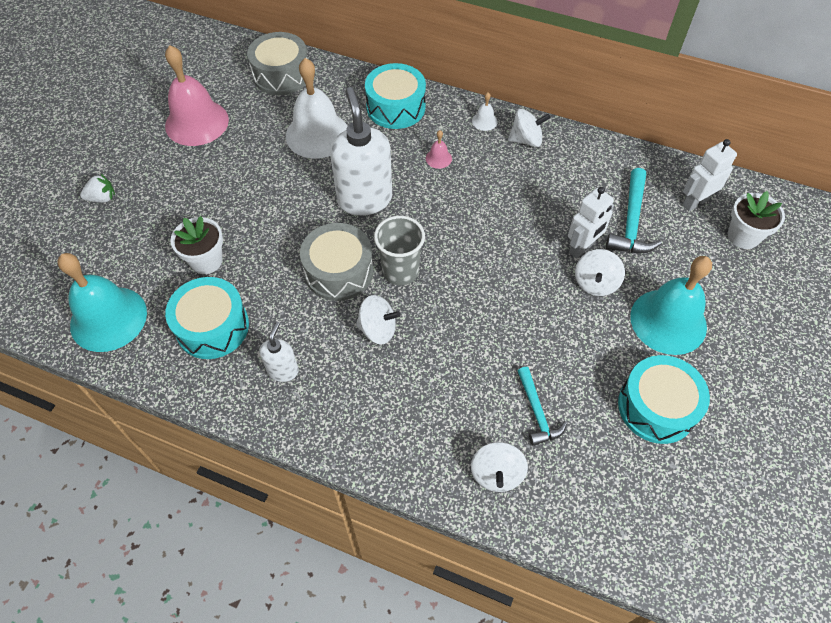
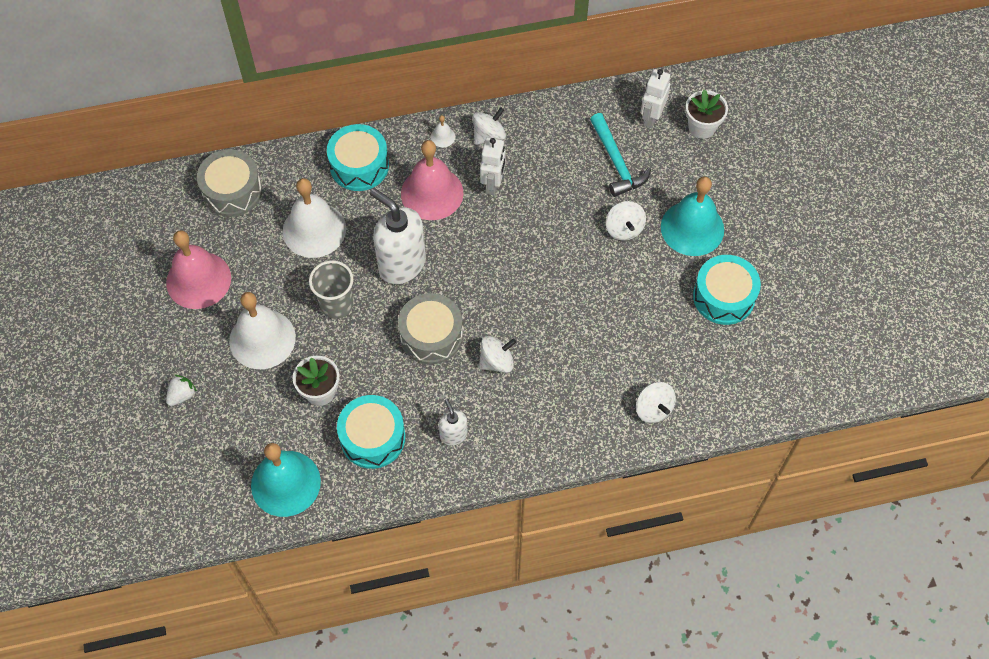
camera: 35 degrees left, 5 degrees up
grey cup [374,216,425,285] -> grey cup moved to [309,260,353,319]
pink bell [426,130,452,169] -> pink bell [401,140,463,220], size x2.46
turquoise hammer [518,367,567,446] -> none
white robot [568,187,614,259] -> white robot moved to [480,138,506,195]
none -> white bell [229,292,296,369]

